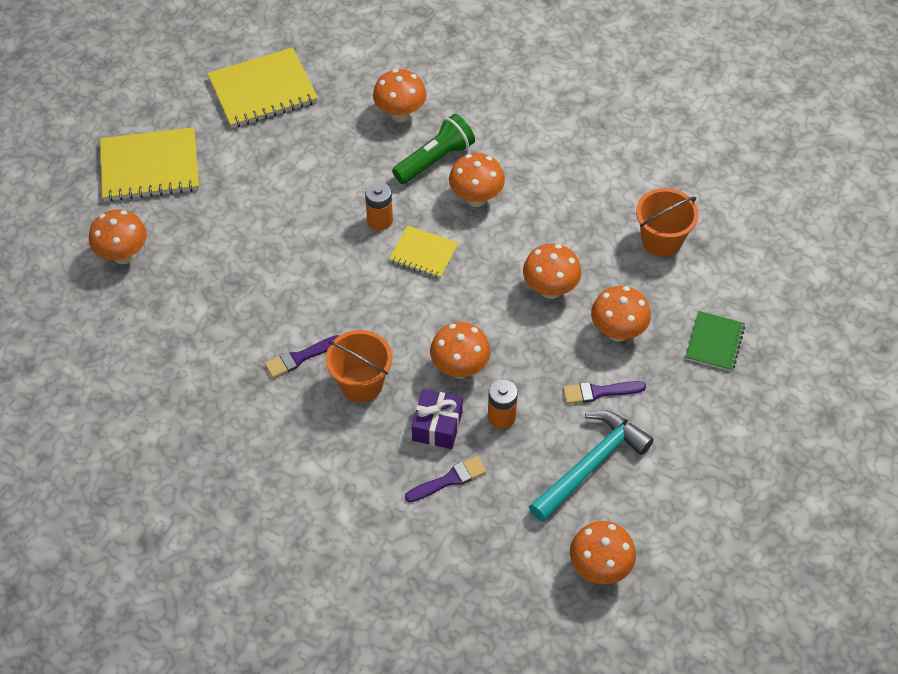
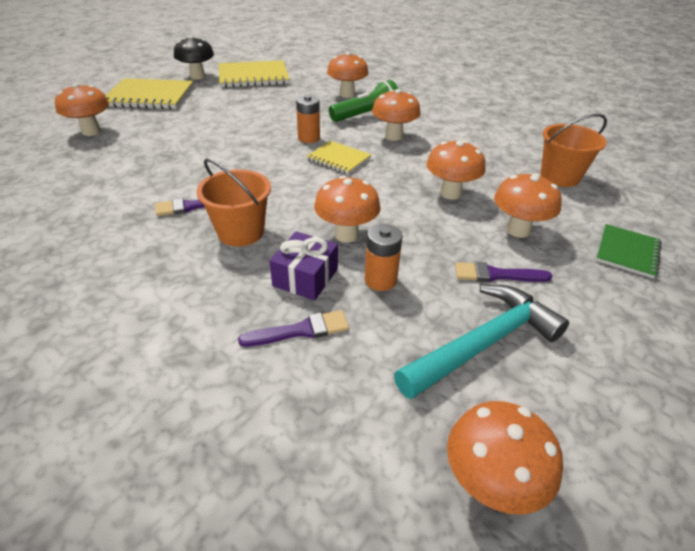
camera: 10 degrees right, 15 degrees down
none -> black mushroom [174,35,214,80]

